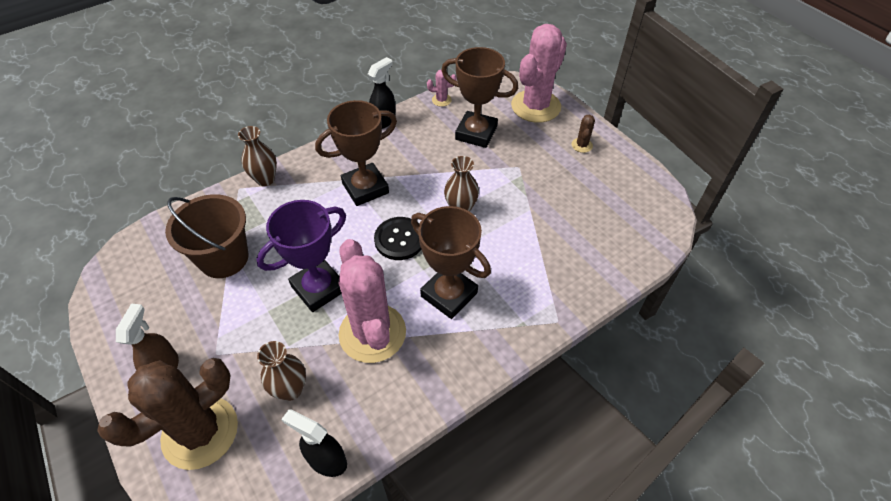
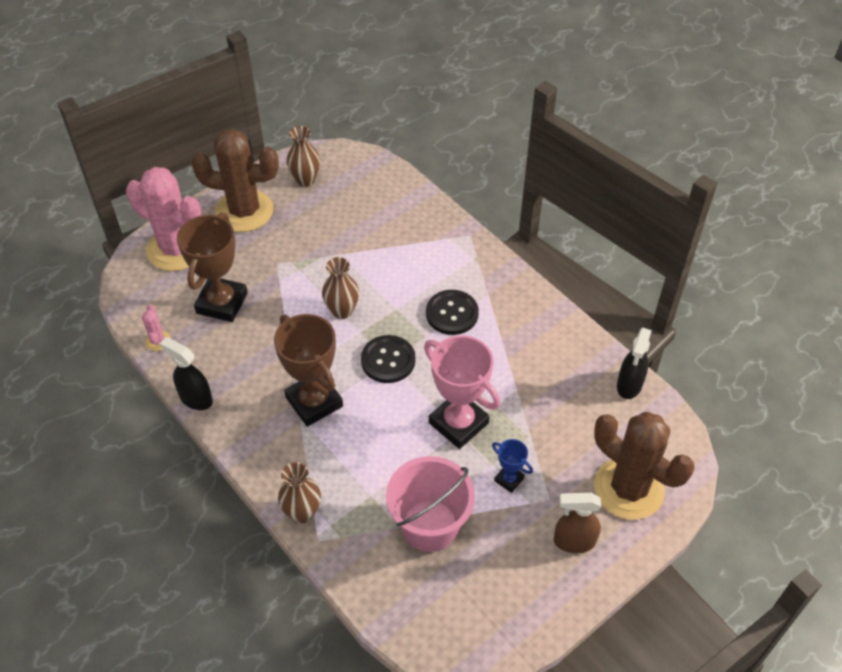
camera: 95 degrees left, 0 degrees up
brown bucket [165,194,248,278] -> pink bucket [386,456,475,552]
purple trophy [256,200,346,312] -> pink trophy [424,335,500,449]
brown vase [257,341,306,401] -> brown vase moved to [287,126,320,187]
pink cactus [339,239,406,363] -> none
brown trophy [411,206,491,319] -> black button [426,290,479,335]
brown cactus [571,114,595,153] -> brown cactus [191,129,279,232], size x2.49
none -> blue trophy [492,439,533,493]

